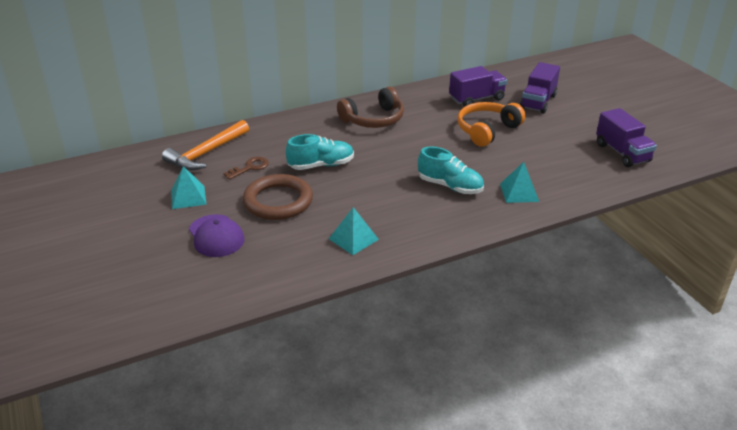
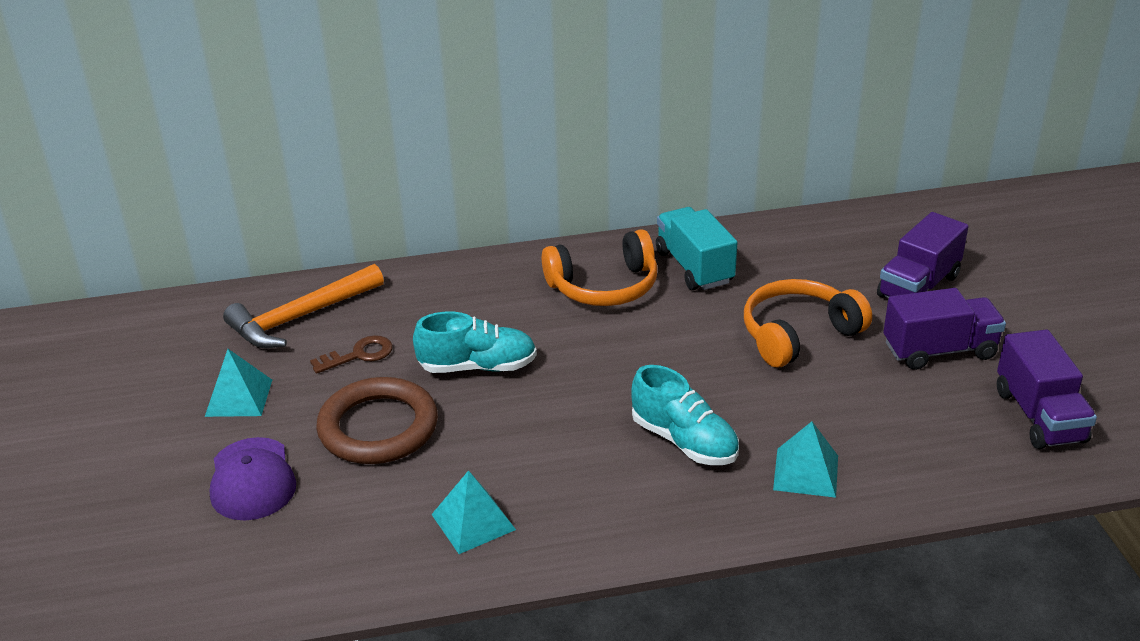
camera: 15 degrees right, 0 degrees up
brown headphones [337,87,404,128] -> orange headphones [542,229,658,306]
purple truck [449,66,507,107] -> purple truck moved to [883,288,1006,370]
none -> turquoise truck [656,207,737,290]

